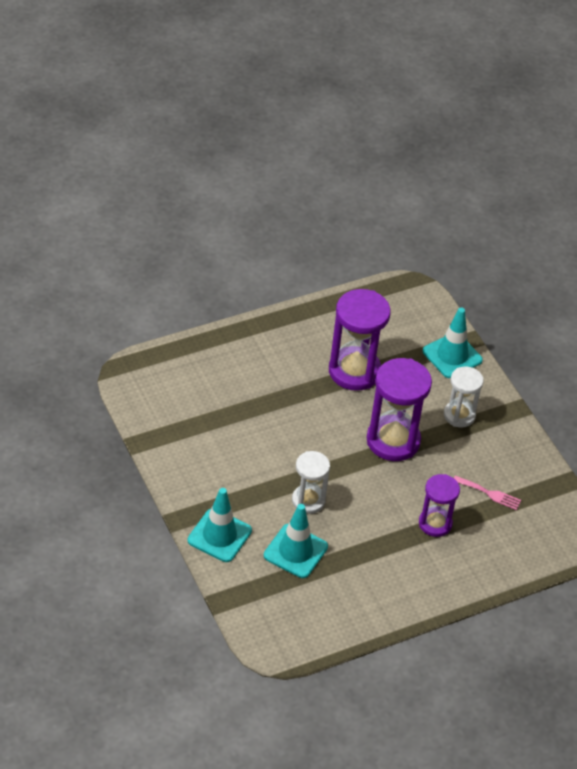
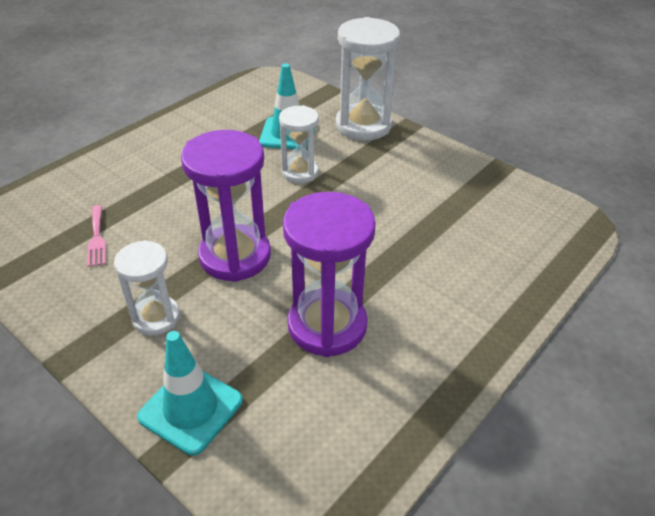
camera: 160 degrees right, 5 degrees down
turquoise traffic cone [188,488,252,562] -> white hourglass [336,17,400,141]
purple hourglass [419,474,460,537] -> none
pink fork [454,476,521,510] -> pink fork turned 105 degrees counterclockwise [87,205,106,267]

